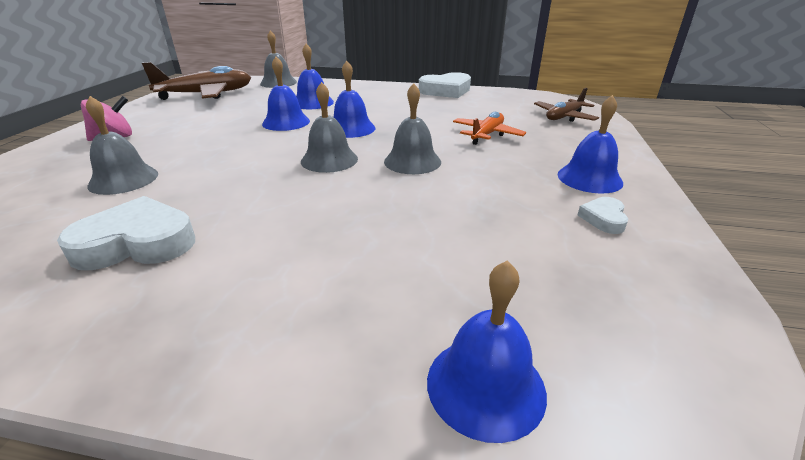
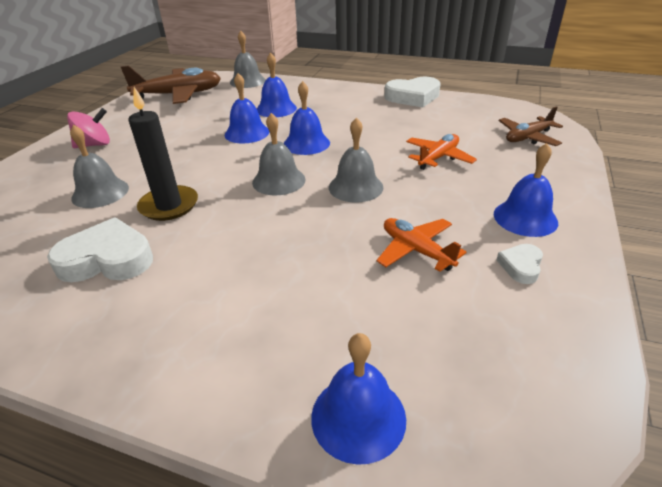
camera: 10 degrees right, 5 degrees up
none -> black candle [128,87,198,221]
none -> orange plane [377,218,467,272]

